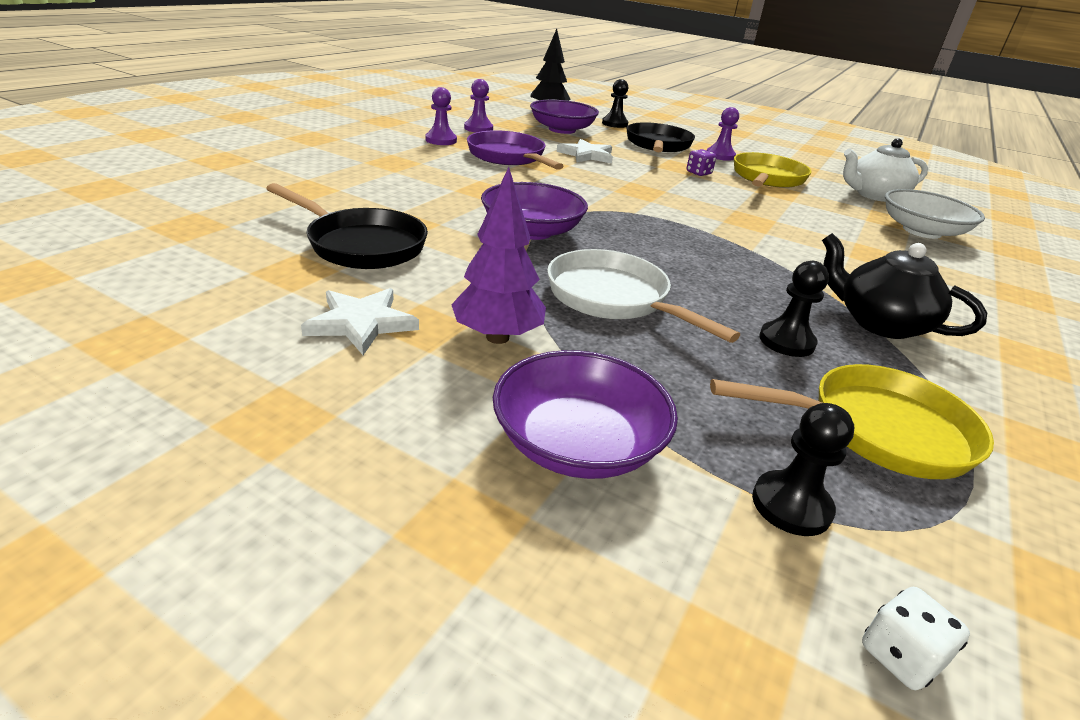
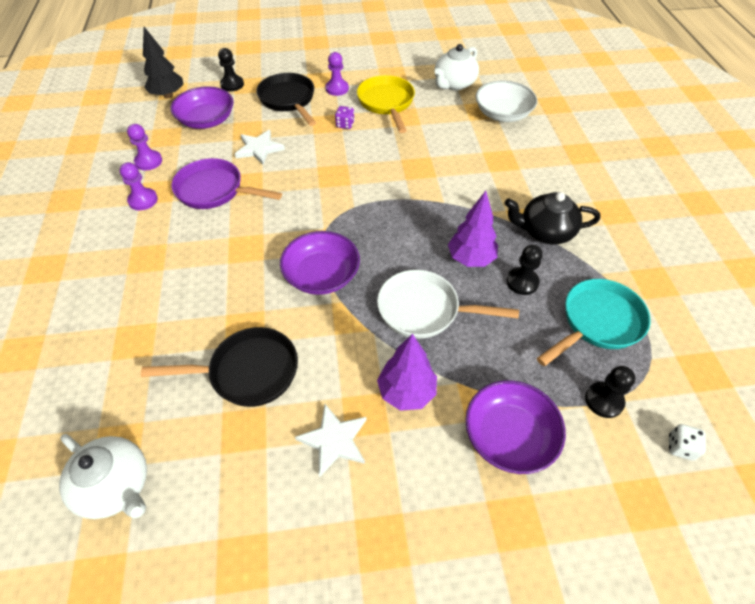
camera: 35 degrees left, 20 degrees up
yellow pan [710,364,994,479] -> turquoise pan [537,279,651,366]
none -> white teapot [59,434,147,519]
none -> purple tree [448,191,498,267]

